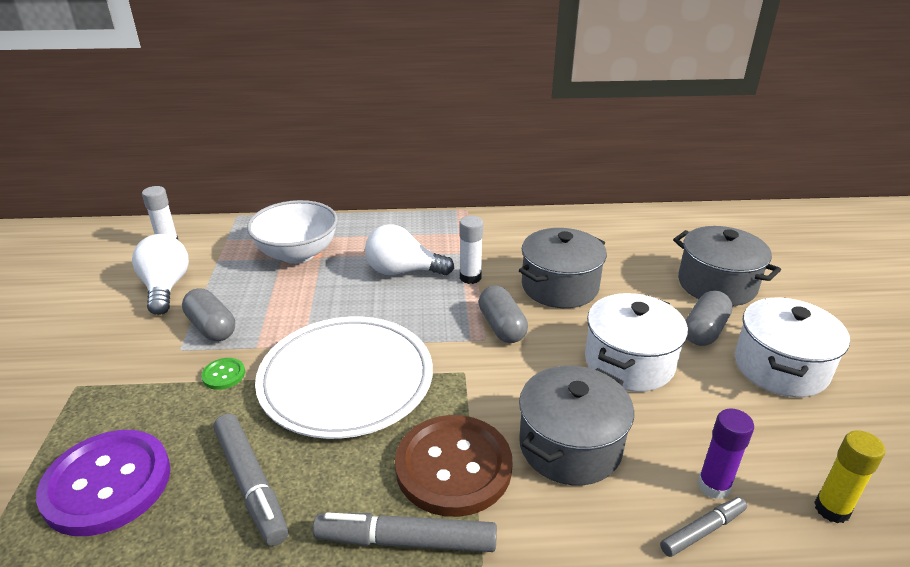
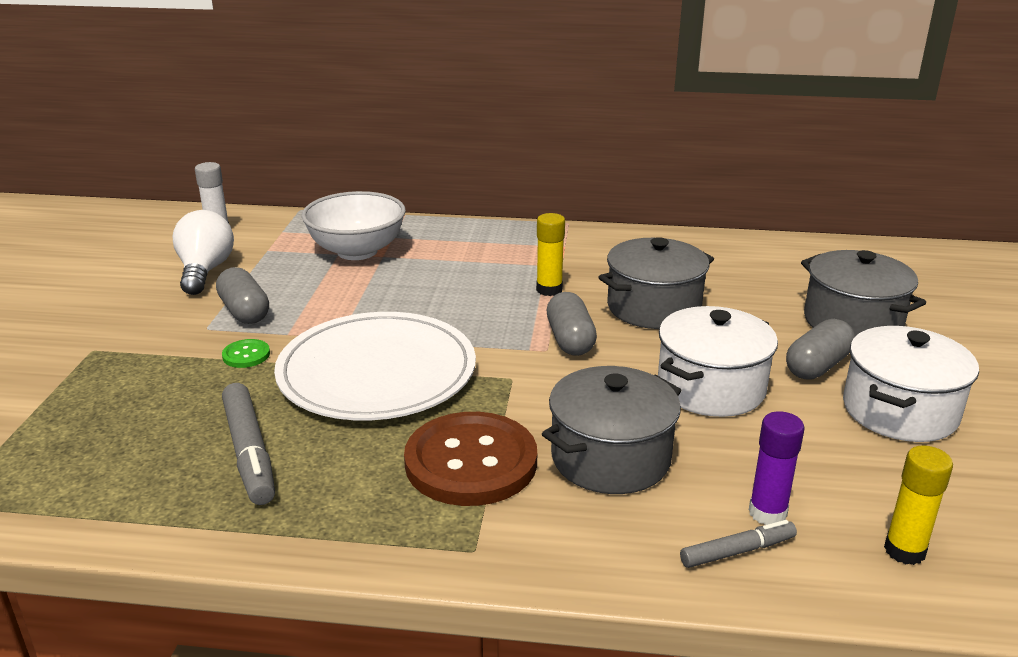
camera: 10 degrees right, 5 degrees down
purple button [36,430,171,536] -> none
grey marker [313,512,497,552] -> none
white light bulb [365,224,454,275] -> none
white glue stick [459,216,483,284] -> yellow glue stick [536,213,565,296]

